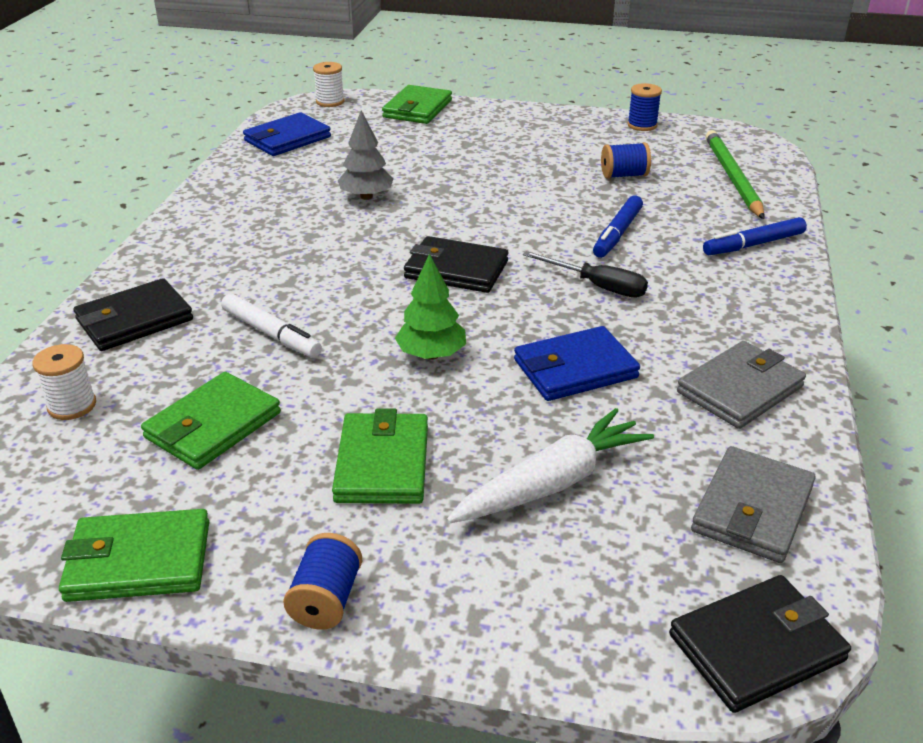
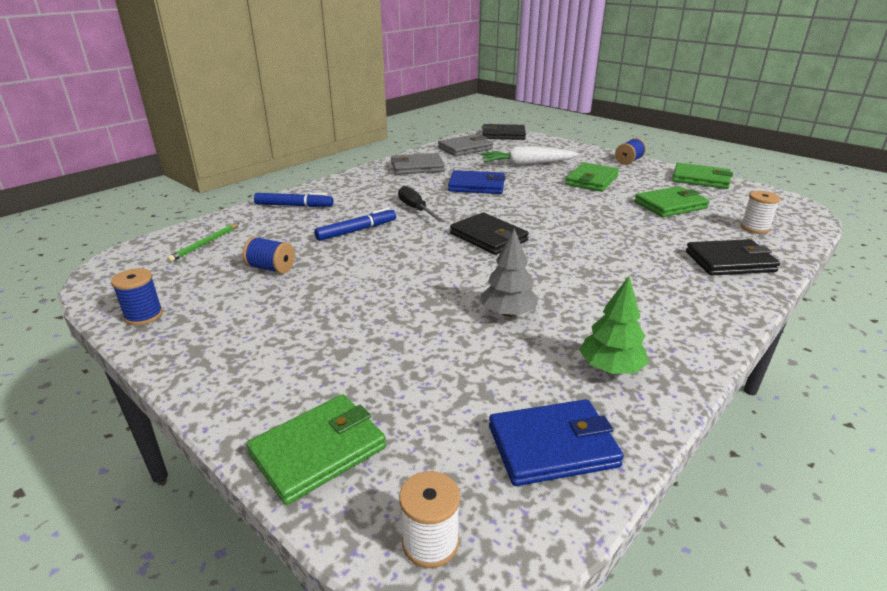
camera: 150 degrees left, 5 degrees down
white marker [221,294,322,358] -> none
green tree [395,253,466,360] -> green tree moved to [580,276,649,374]
green pencil [705,130,765,219] -> green pencil [167,223,239,262], size x0.55

